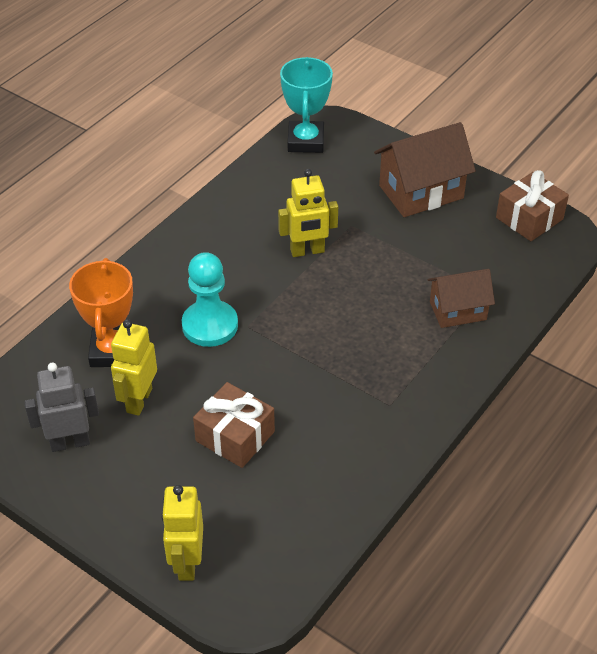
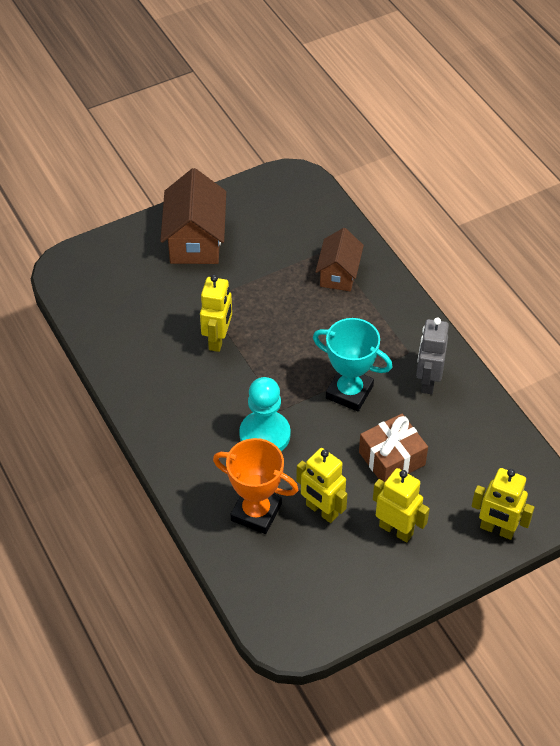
camera: 65 degrees left, 5 degrees up
grey robot [24,362,99,452] -> grey robot moved to [416,318,449,394]
turquoise trophy [280,57,333,153] -> turquoise trophy moved to [313,318,392,411]
brown gift [496,170,569,241] -> none
none -> yellow robot [373,468,430,543]

